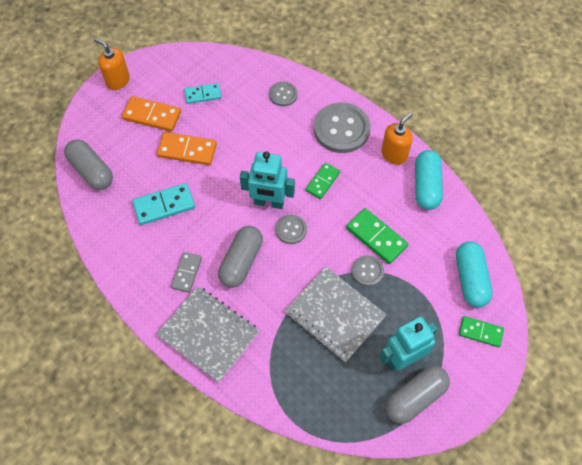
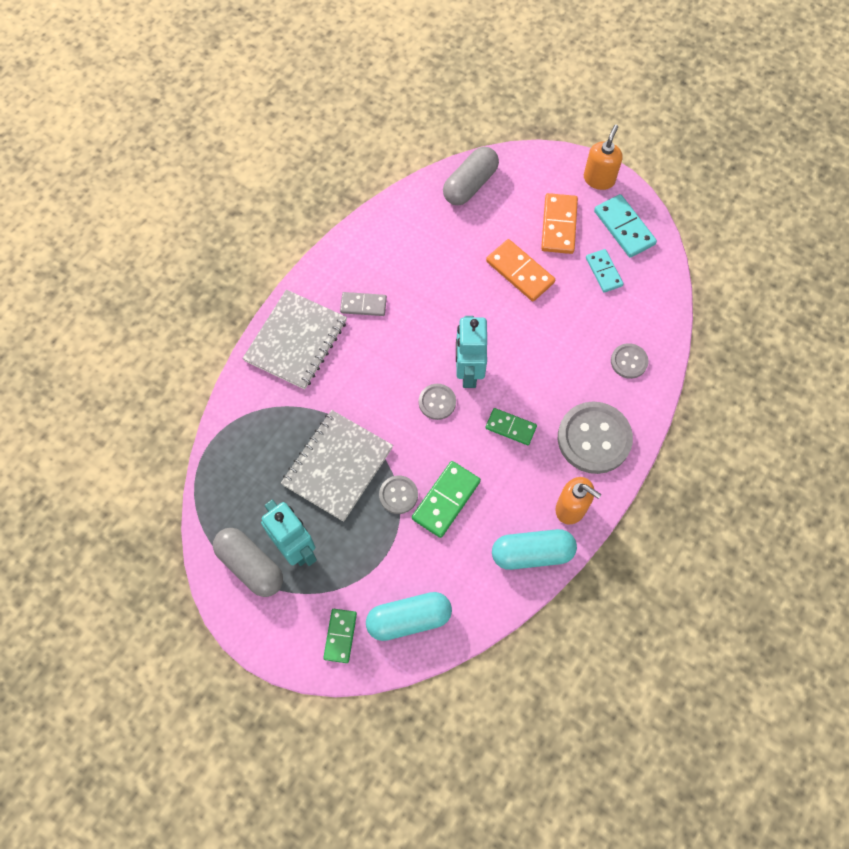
camera: 80 degrees right, 5 degrees up
turquoise domino [132,183,195,225] -> turquoise domino moved to [594,194,657,258]
orange domino [157,132,217,165] -> orange domino turned 45 degrees counterclockwise [486,239,555,301]
grey capsule [218,226,263,288] -> none

